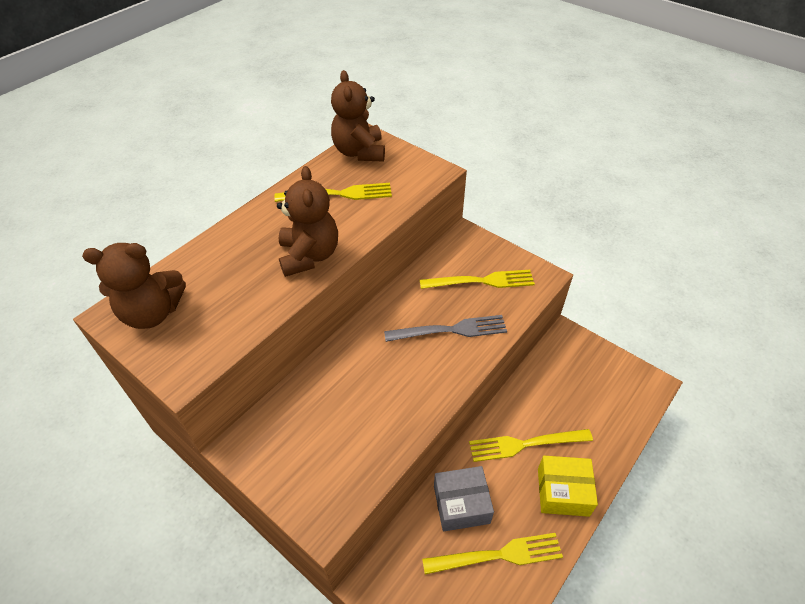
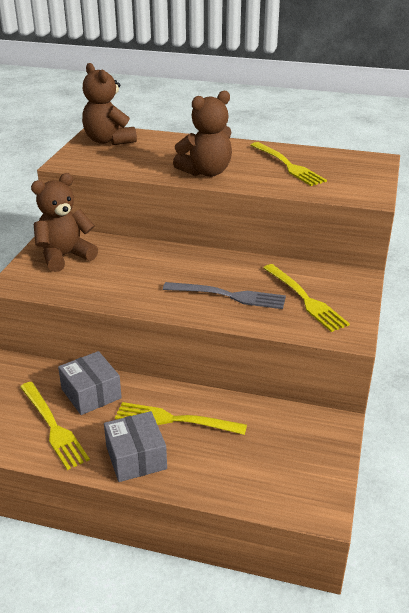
camera: 65 degrees right, 15 degrees down
brown teddy bear [331,70,385,161] -> brown teddy bear moved to [31,173,98,272]
grey fork [384,315,507,342] -> grey fork turned 45 degrees counterclockwise [163,282,286,309]
yellow fork [469,429,593,462] -> yellow fork turned 45 degrees counterclockwise [115,402,247,435]
yellow box [538,456,598,517] -> grey box [104,411,167,482]

